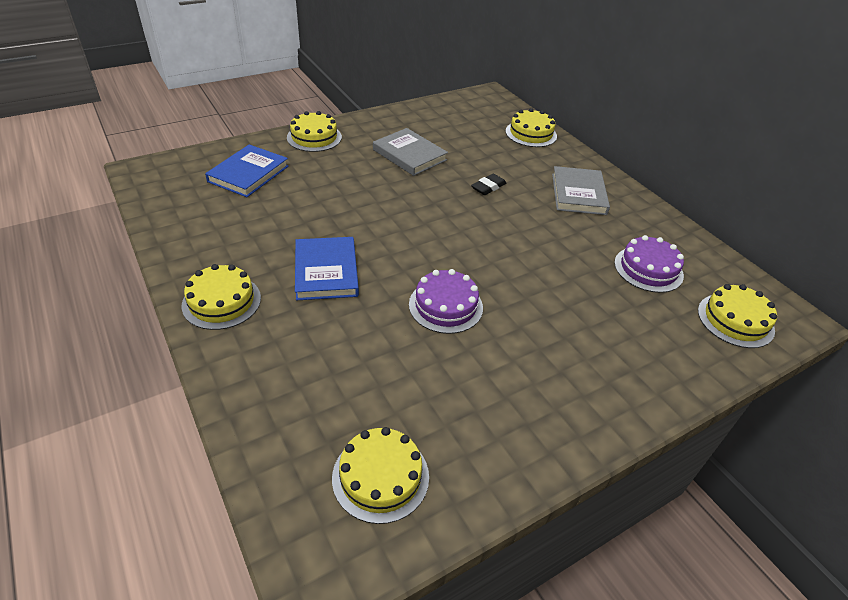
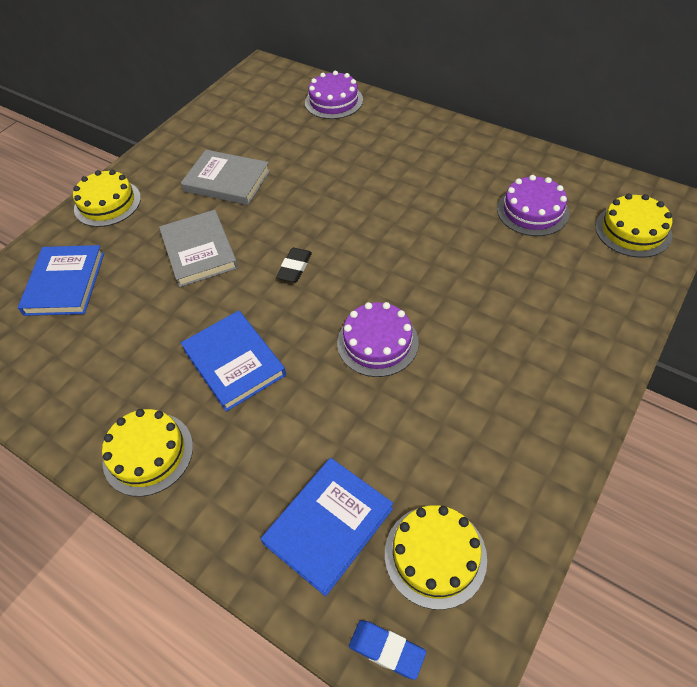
camera: 20 degrees left, 10 degrees up
black eraser [471,174,506,195] -> black eraser moved to [276,248,312,283]
yellow cake [506,108,557,147] -> purple cake [305,71,363,119]
grey book [552,166,610,215] -> grey book moved to [159,210,238,287]
none -> blue book [261,458,393,597]
none -> blue eraser [349,620,426,680]

